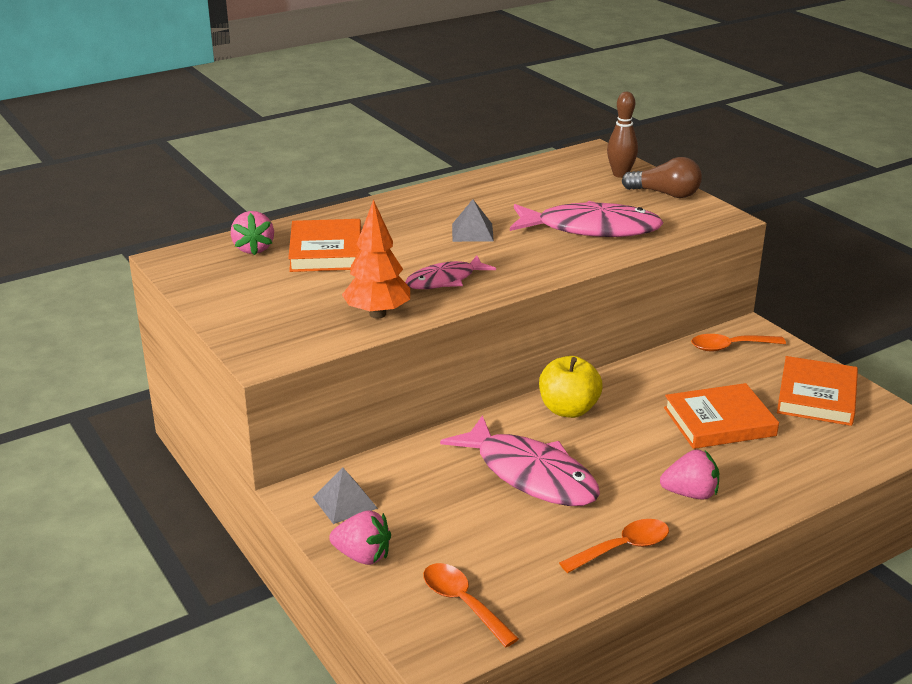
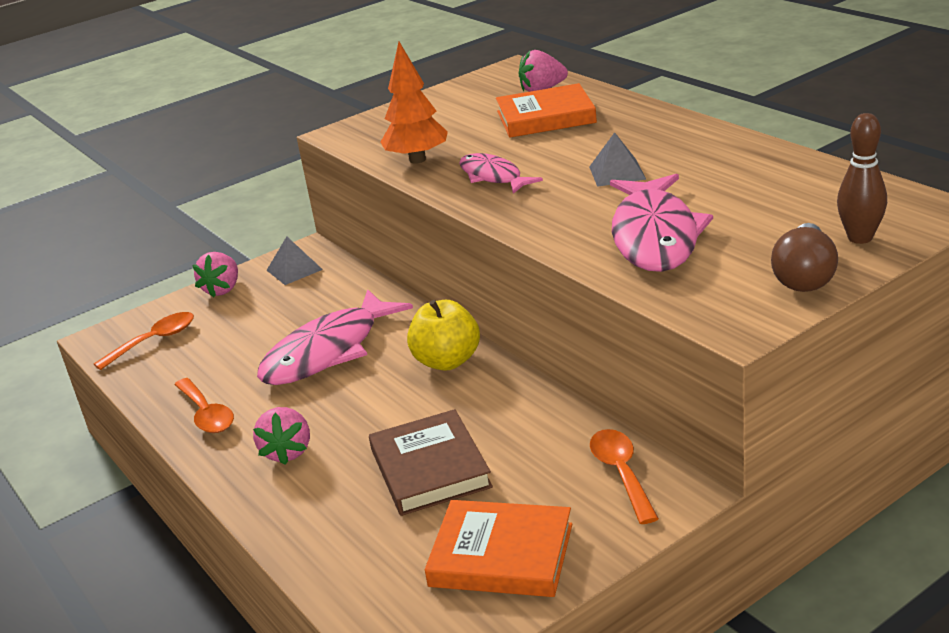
camera: 90 degrees right, 0 degrees up
orange book [664,383,779,449] -> brown book [369,409,493,516]

